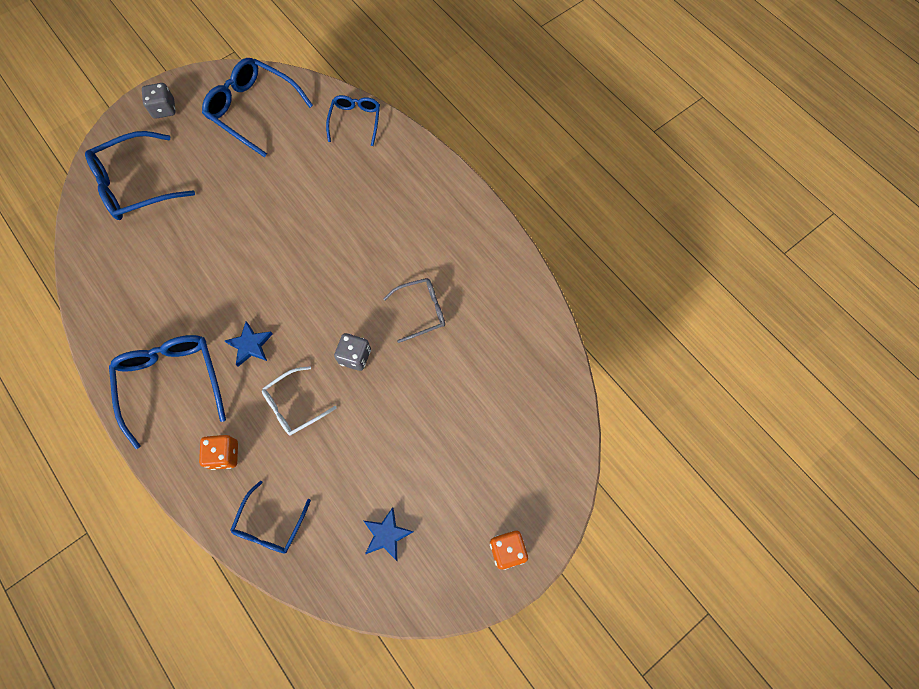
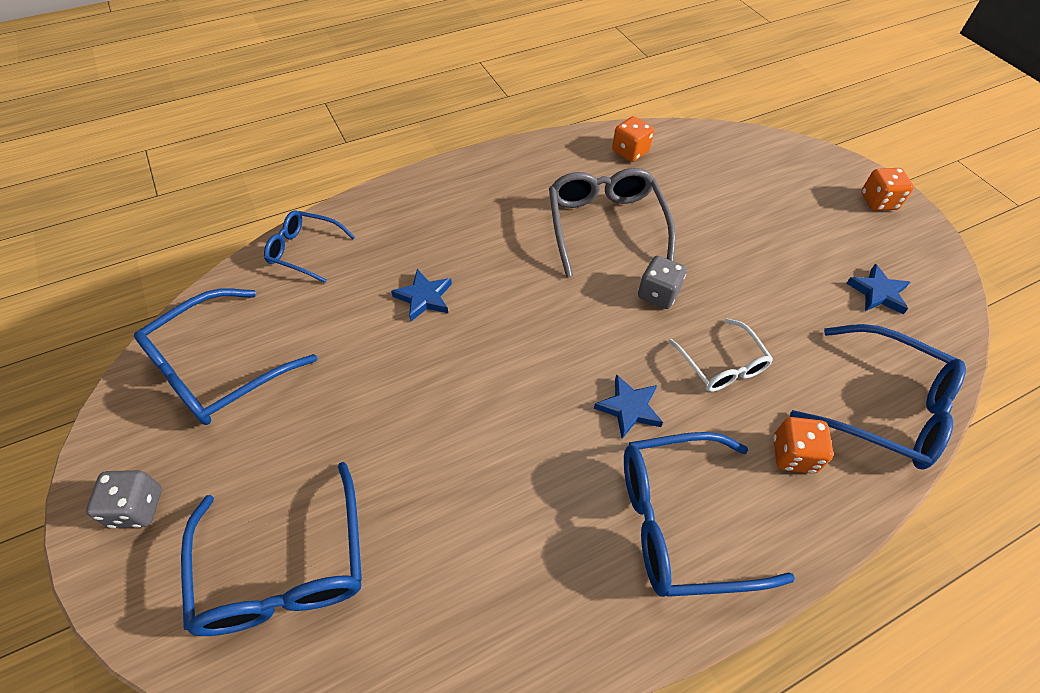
camera: 80 degrees left, 15 degrees down
blue glasses [230,480,311,554] -> blue glasses [790,324,966,470], size x1.67
grey glasses [383,278,445,343] -> grey glasses [549,168,676,277], size x1.67
none -> blue star [391,269,452,321]
none -> orange dice [612,116,654,162]

